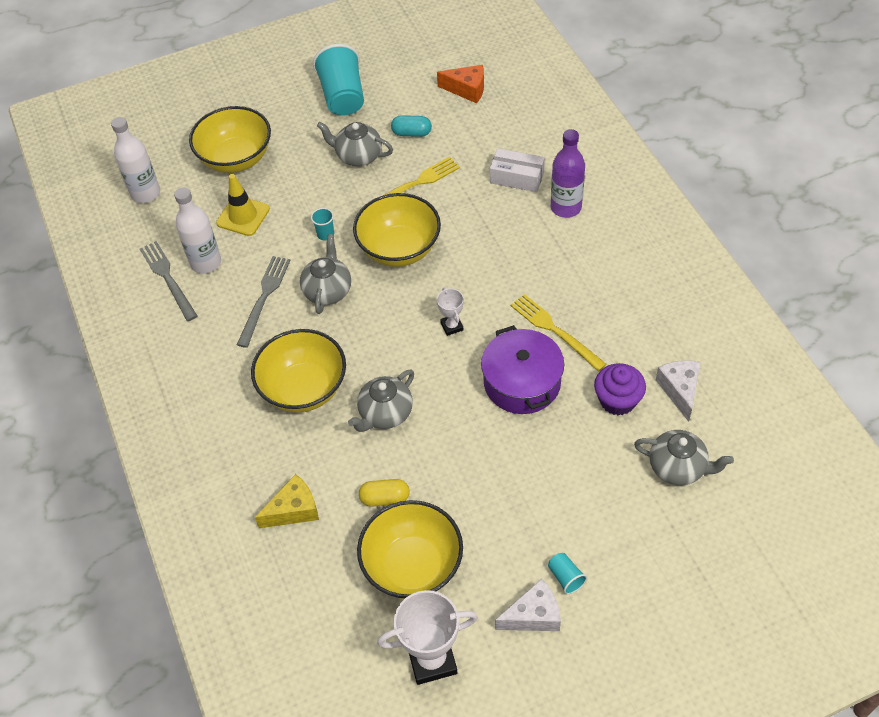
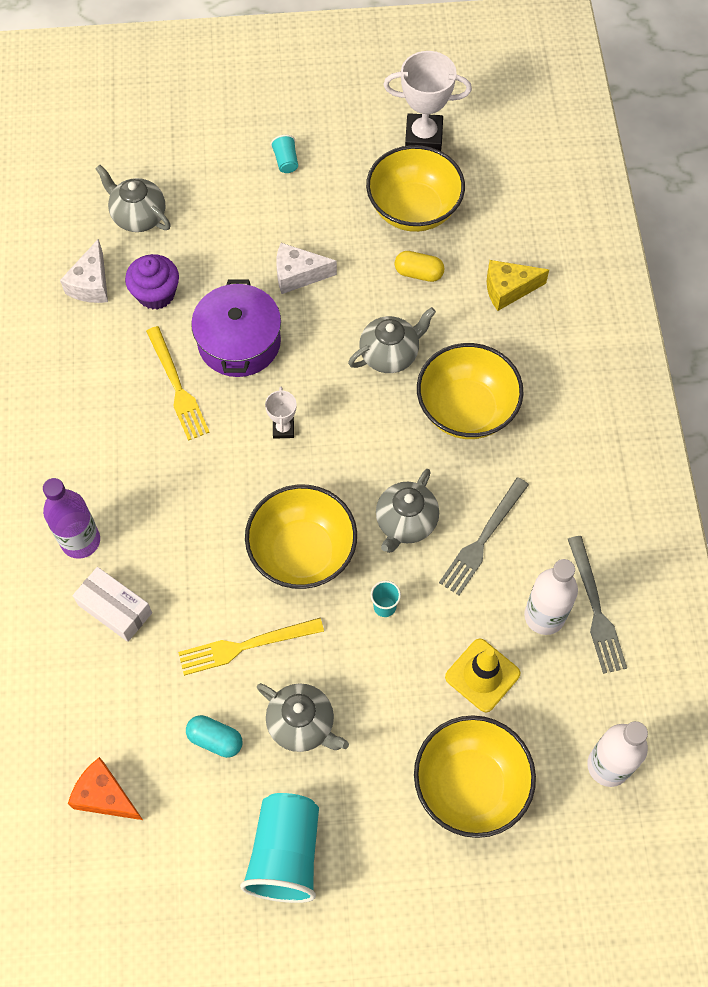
camera: 165 degrees left, 10 degrees up
white cheese [495,579,561,631] -> white cheese moved to [276,243,337,294]

